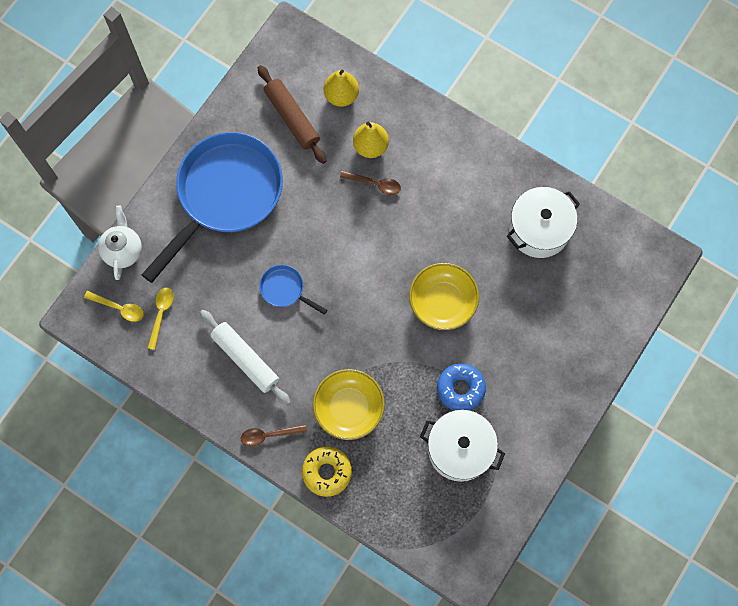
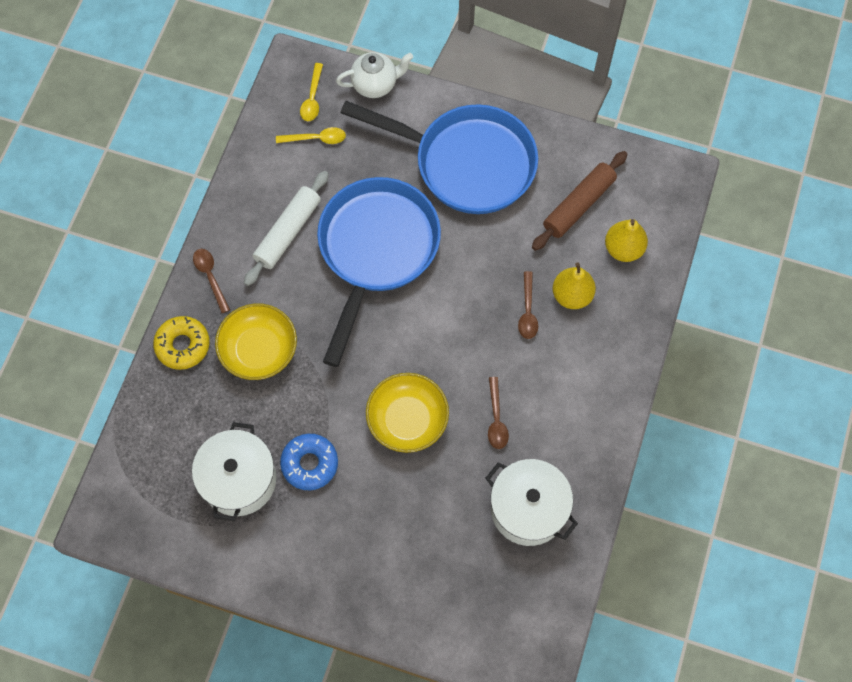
camera: 75 degrees right, 5 degrees down
blue pan [259,265,327,315] -> blue pan [317,177,441,367], size x2.46
none -> brown spoon [488,377,509,449]

